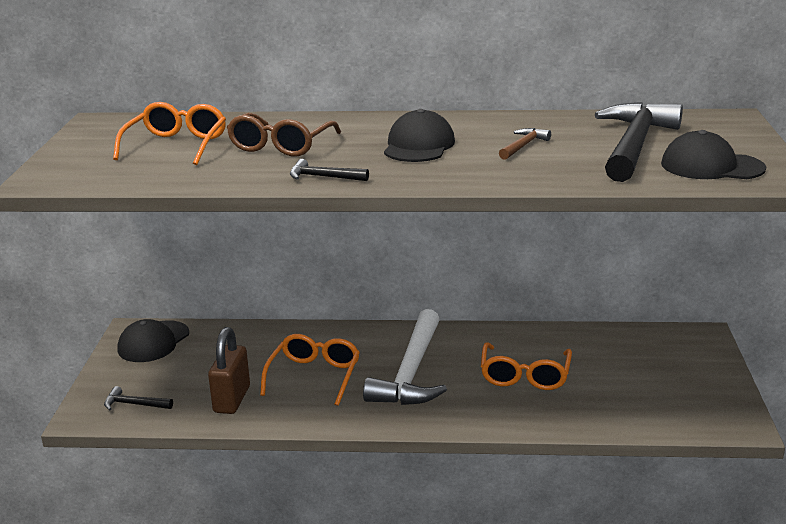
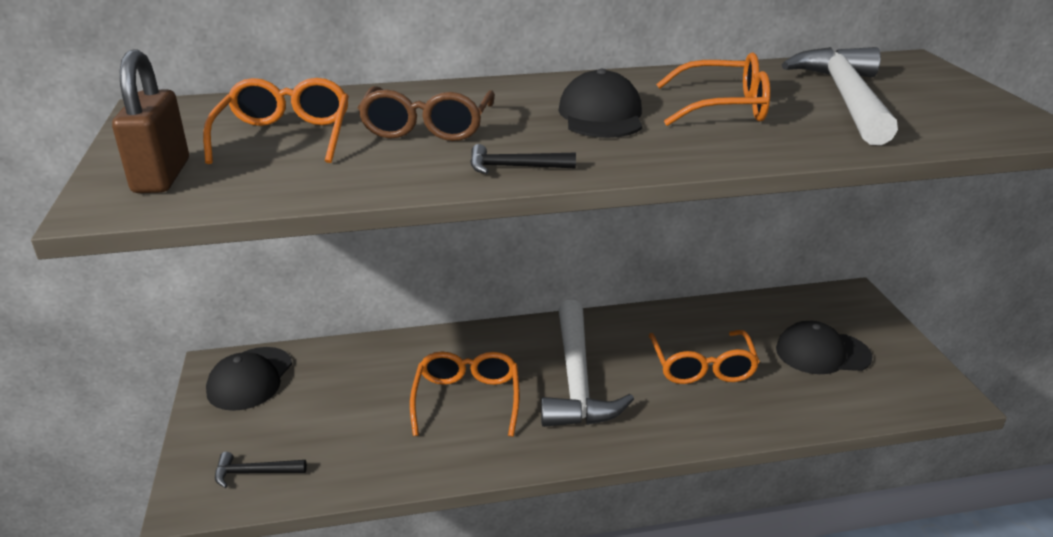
camera: 15 degrees left, 5 degrees up
brown padlock [208,327,250,414] -> brown padlock moved to [112,49,189,193]
brown hammer [499,128,551,160] -> orange glasses [656,52,770,126]
black hammer [595,102,683,182] -> white hammer [782,47,898,145]
black cap [661,130,766,179] -> black cap moved to [776,321,873,374]

